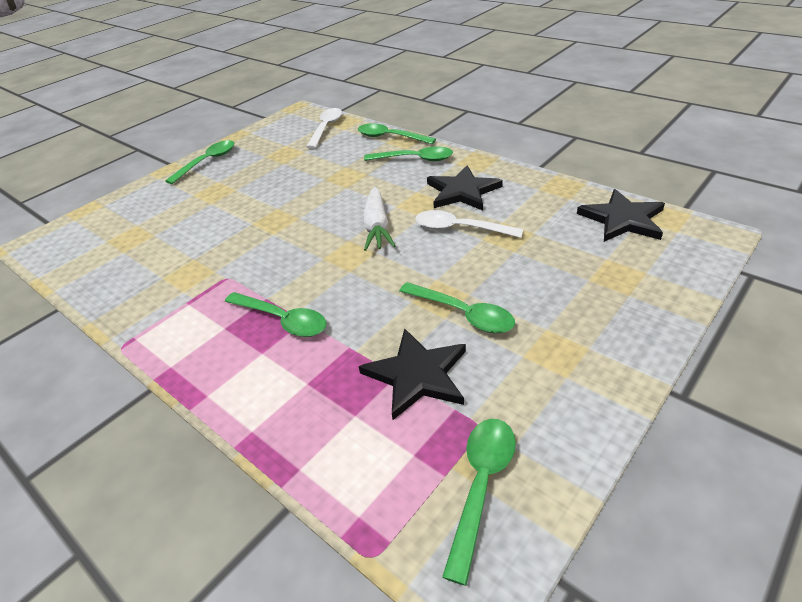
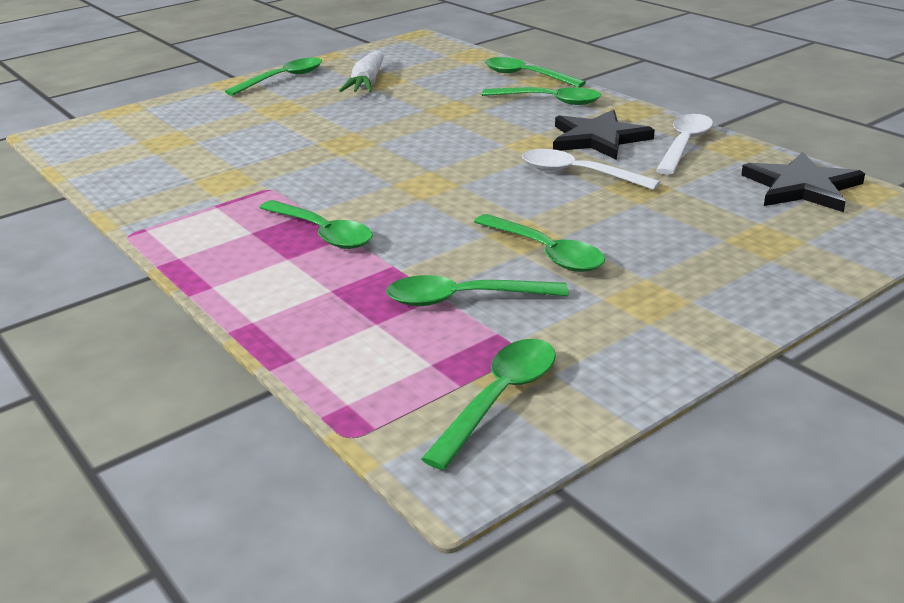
camera: 10 degrees right, 10 degrees down
white spoon [306,108,342,149] -> white spoon moved to [656,114,713,175]
black star [359,328,466,420] -> green spoon [386,275,568,306]
white carrot [363,187,396,251] -> white carrot moved to [339,51,384,92]

